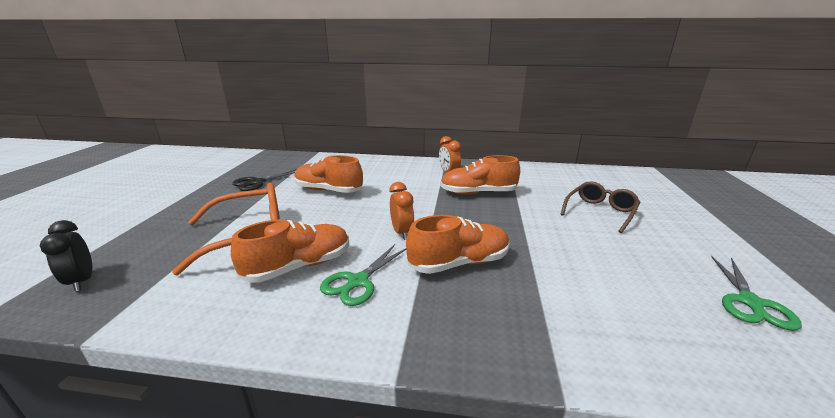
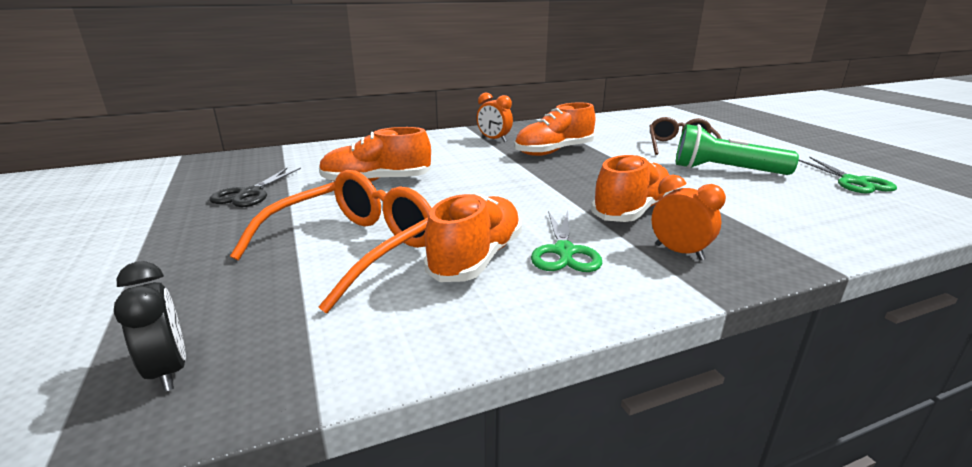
camera: 30 degrees left, 0 degrees up
black clock [40,220,92,292] -> black clock turned 150 degrees counterclockwise [114,261,186,392]
orange clock [389,182,414,240] -> orange clock moved to [652,175,726,261]
none -> green flashlight [676,124,799,175]

